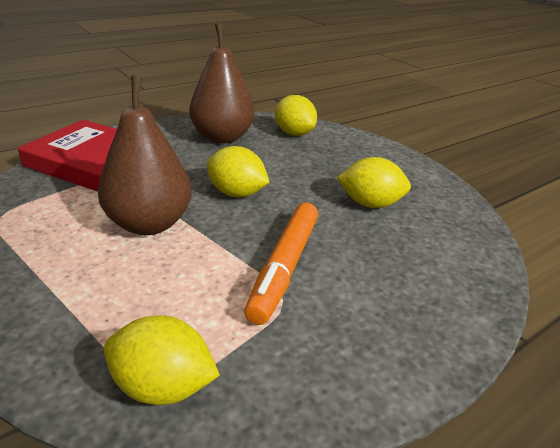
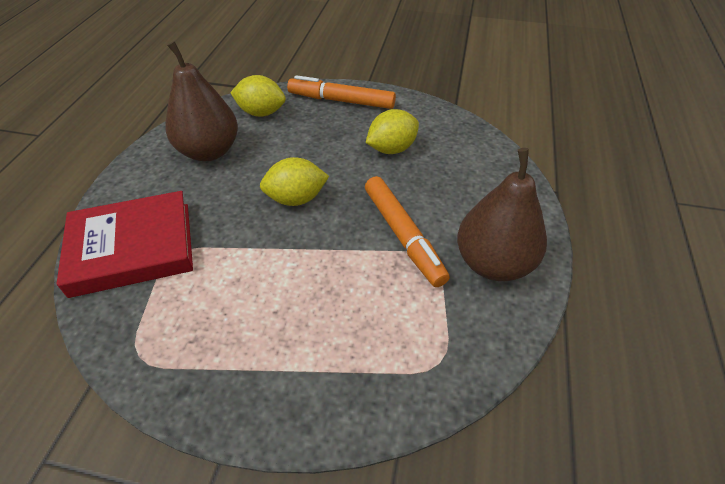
camera: 40 degrees left, 15 degrees up
brown pear [98,76,192,235] -> brown pear moved to [457,148,547,281]
yellow lemon [104,315,220,405] -> none
none -> orange marker [287,75,396,109]

